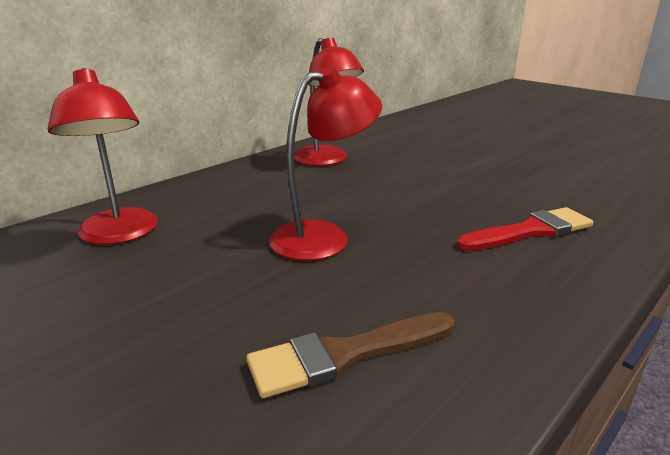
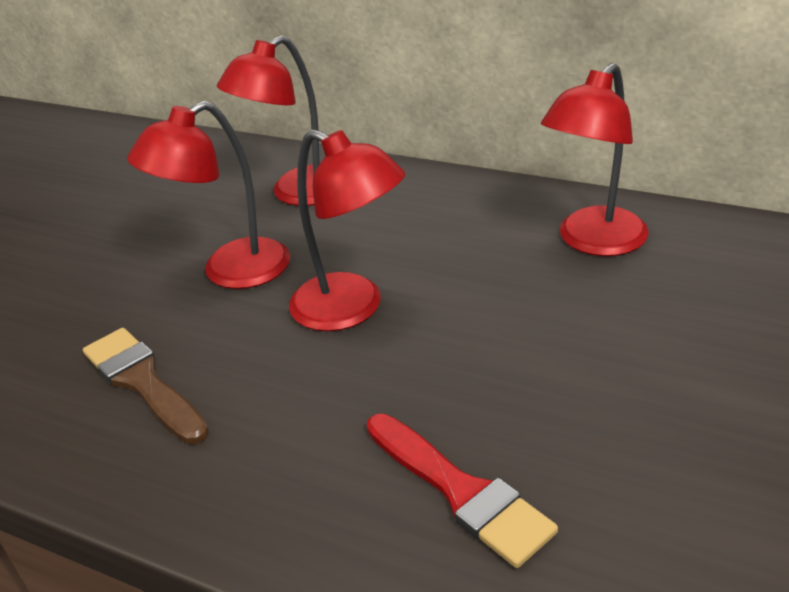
camera: 75 degrees right, 10 degrees up
none -> red lamp [127,101,290,289]

